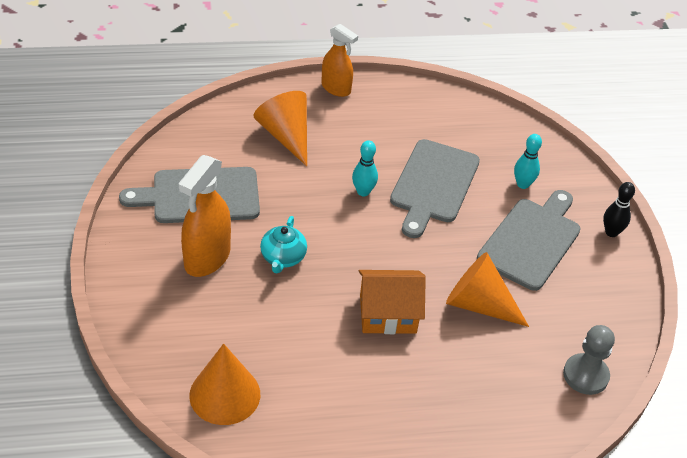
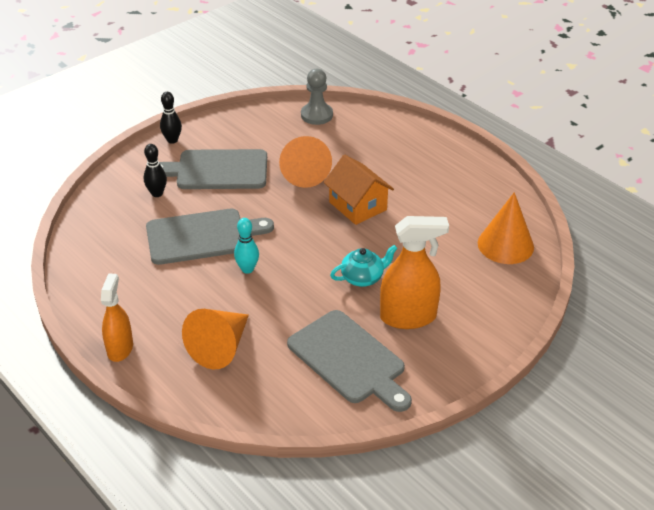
camera: 120 degrees left, 5 degrees down
turquoise bowling pin [514,134,542,189] -> black bowling pin [144,144,167,197]

